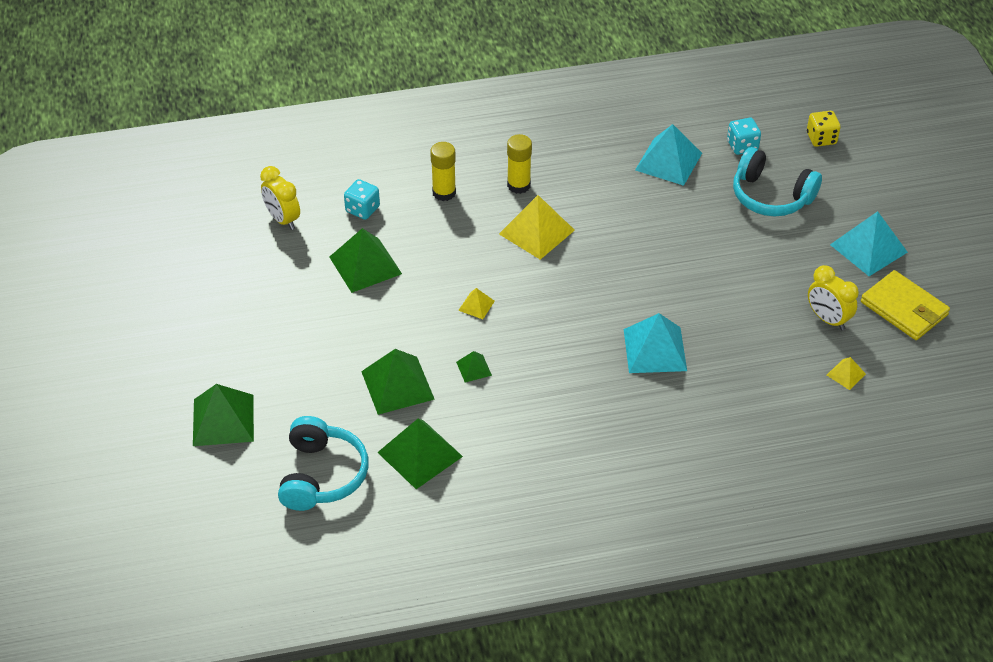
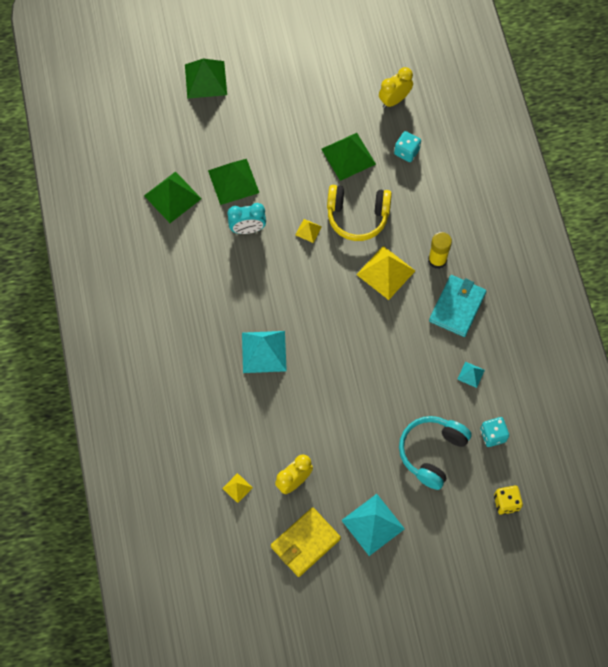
camera: 90 degrees right, 20 degrees up
turquoise headphones [278,416,369,511] -> none
yellow glue stick [430,142,456,201] -> none
green pyramid [456,351,492,382] -> turquoise clock [228,203,266,234]
turquoise pyramid [635,124,702,186] -> turquoise pyramid [457,362,485,388], size x0.49
none -> yellow headphones [327,185,392,241]
none -> turquoise wallet [429,275,487,337]

